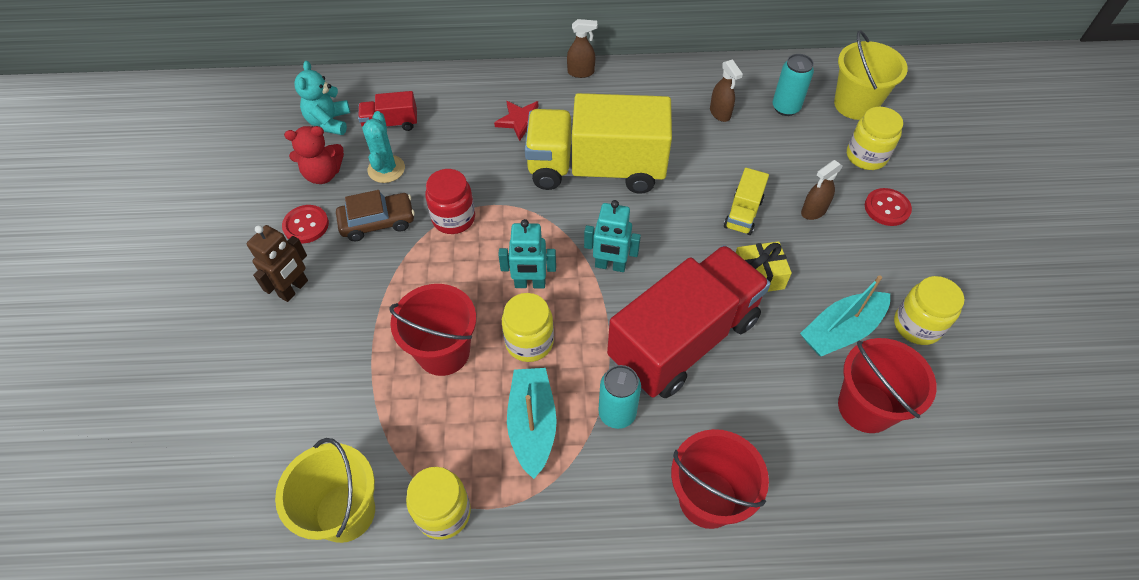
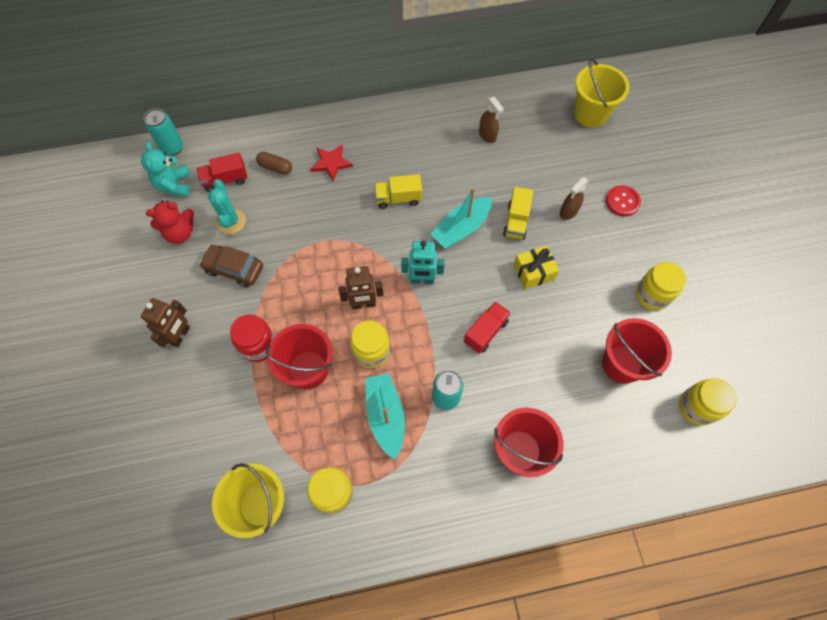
camera: 10 degrees left, 10 degrees up
red button [282,205,329,243] -> none
brown car [336,190,415,241] -> brown car turned 135 degrees counterclockwise [199,245,263,287]
red jar [425,169,475,234] -> red jar moved to [230,314,275,362]
turquoise robot [498,219,556,288] -> brown robot [338,266,384,309]
yellow truck [525,93,672,194] -> yellow truck [374,174,422,209], size x0.43
brown spray bottle [567,19,597,78] -> none
red truck [607,245,771,398] -> red truck [464,302,511,354], size x0.43
turquoise can [772,54,814,116] -> turquoise can moved to [144,108,183,156]
turquoise boat [800,275,890,356] -> turquoise boat moved to [430,187,492,249]
yellow jar [847,107,903,170] -> yellow jar moved to [679,378,737,426]
none -> brown capsule [256,152,292,175]

